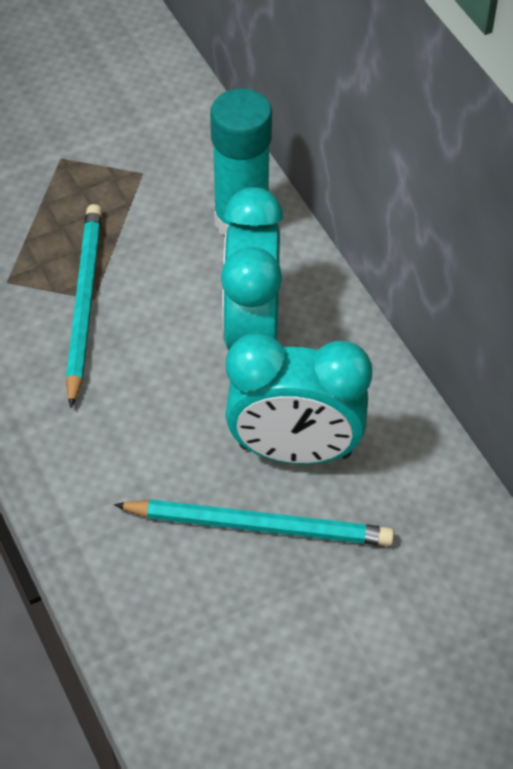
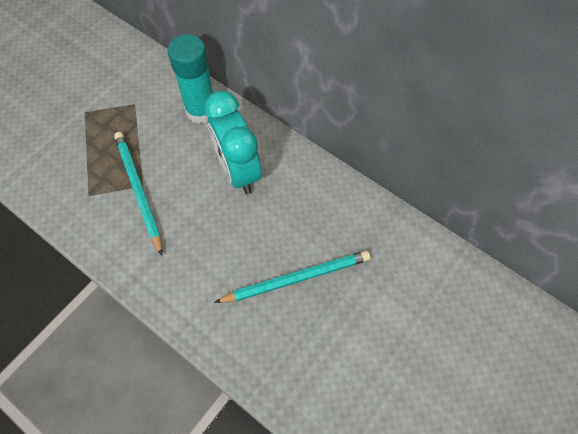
camera: 25 degrees left, 10 degrees up
turquoise clock [225,334,372,464] -> none

